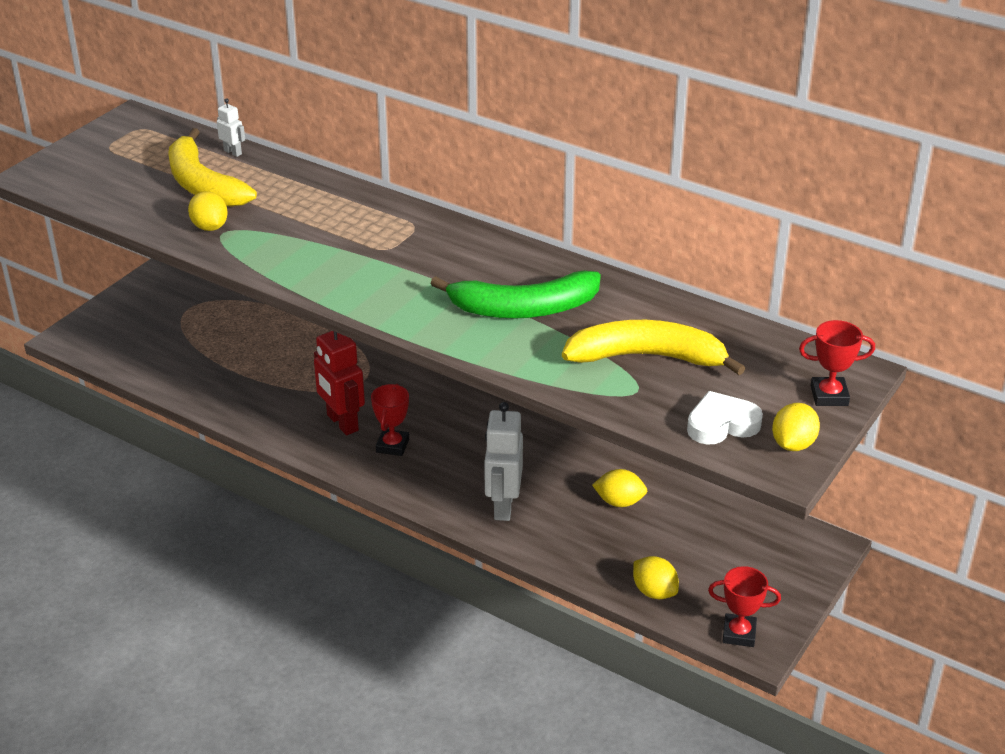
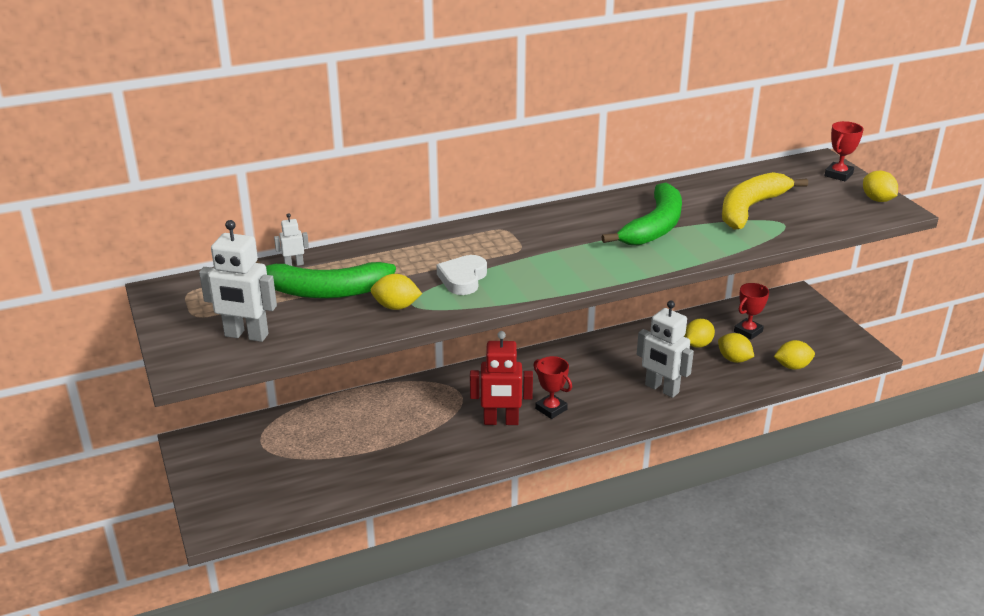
camera: 55 degrees left, 5 degrees down
yellow banana [168,128,257,207] -> green banana [256,260,396,299]
white heart [687,391,763,444] -> white heart moved to [437,255,487,295]
red trophy [708,566,781,647] -> red trophy moved to [734,283,769,340]
none -> white robot [199,220,277,342]
none -> yellow lemon [718,333,754,363]

